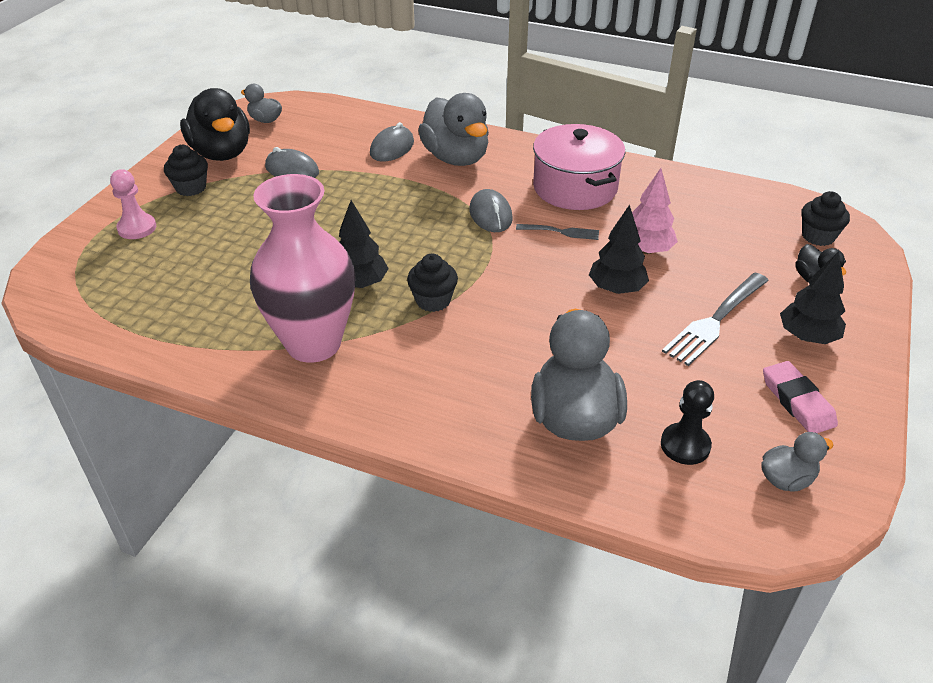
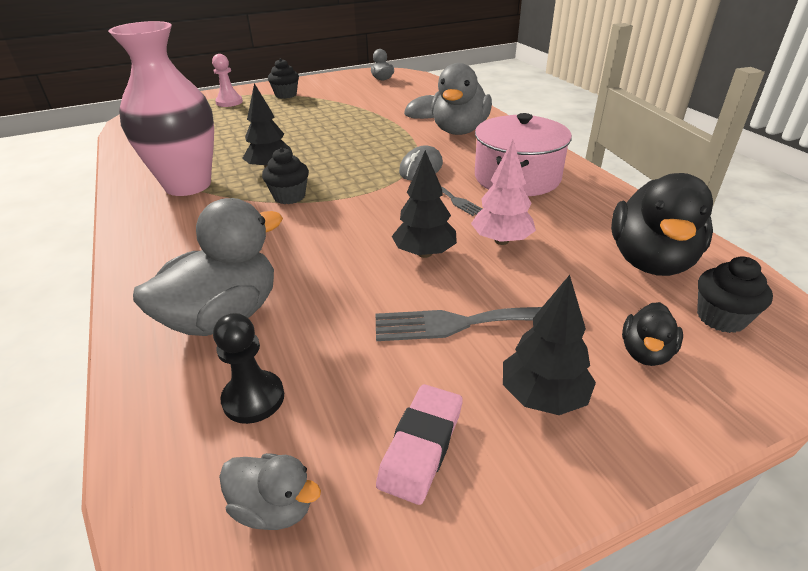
camera: 45 degrees right, 5 degrees down
black duck [180,88,250,161] -> black duck moved to [611,173,713,276]
grey mouse [265,147,319,178] -> none

